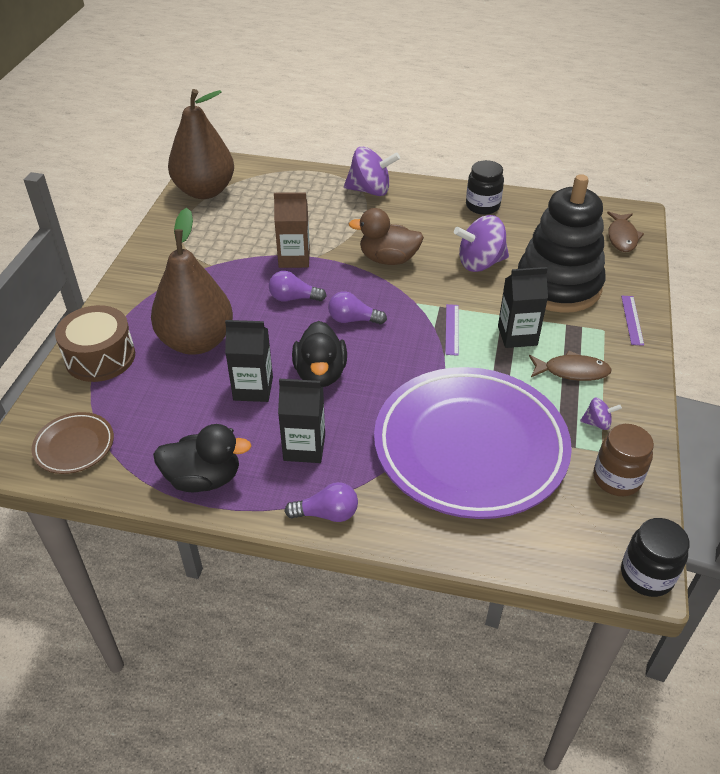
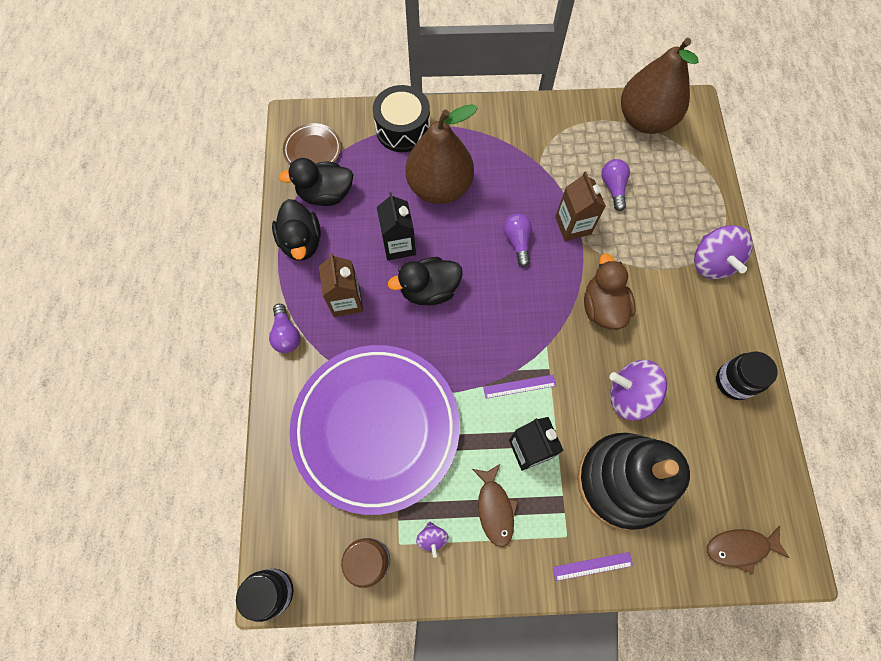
camera: 75 degrees right, 25 degrees up
brown drum [55,305,135,382] -> black drum [373,85,430,152]
black carton [278,379,325,463] -> brown carton [319,253,363,317]
purple light bulb [328,291,387,324] -> purple light bulb moved to [601,159,630,211]
purple spinning top [454,215,509,272] -> purple spinning top turned 45 degrees counterclockwise [609,360,667,421]
none -> black duck [279,158,353,206]

